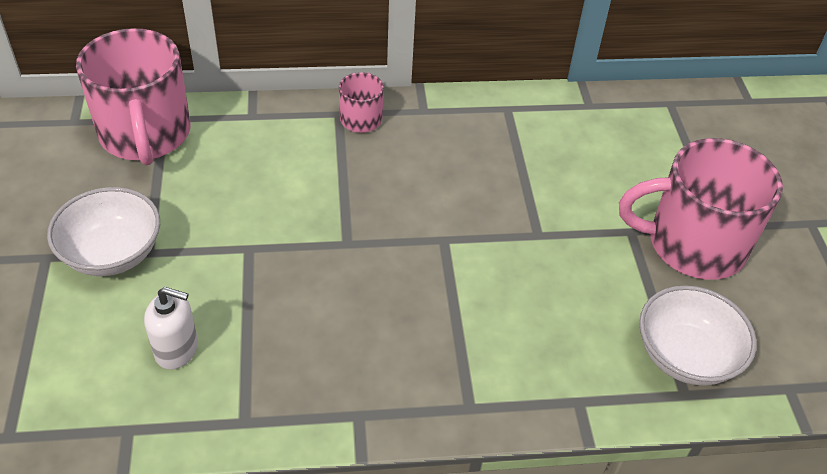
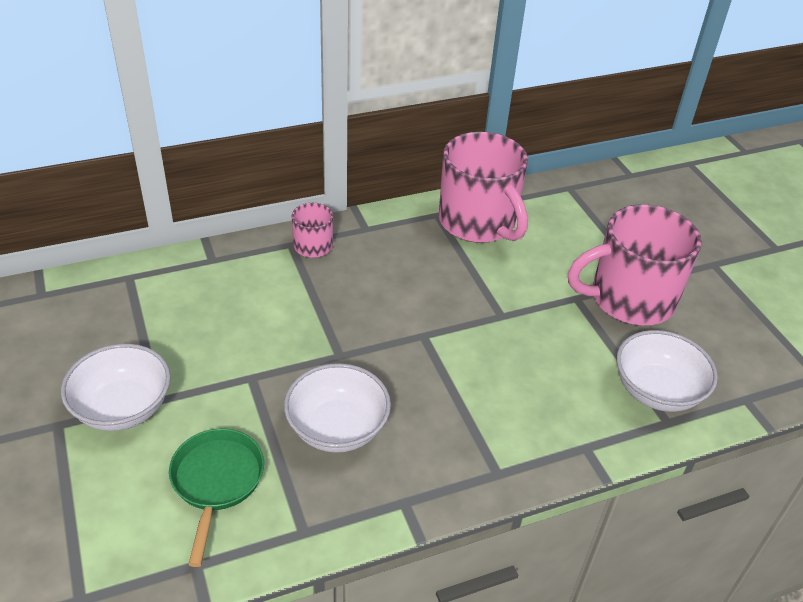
camera: 15 degrees left, 5 degrees down
pink mug [76,28,190,165] -> pink mug moved to [439,132,528,243]
white soap dispenser [144,287,198,370] -> green pan [169,428,264,567]
none -> white bowl [284,363,391,453]

